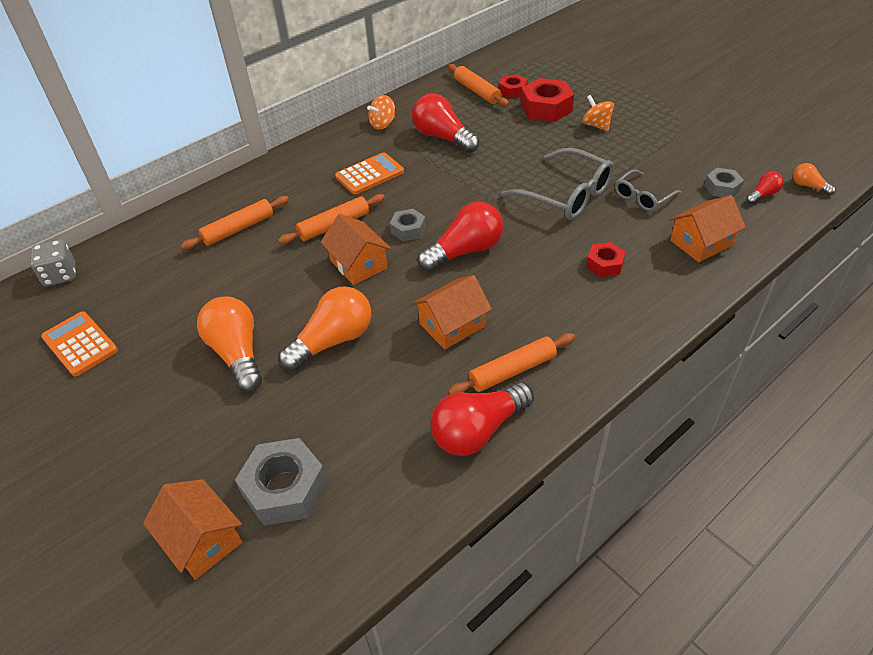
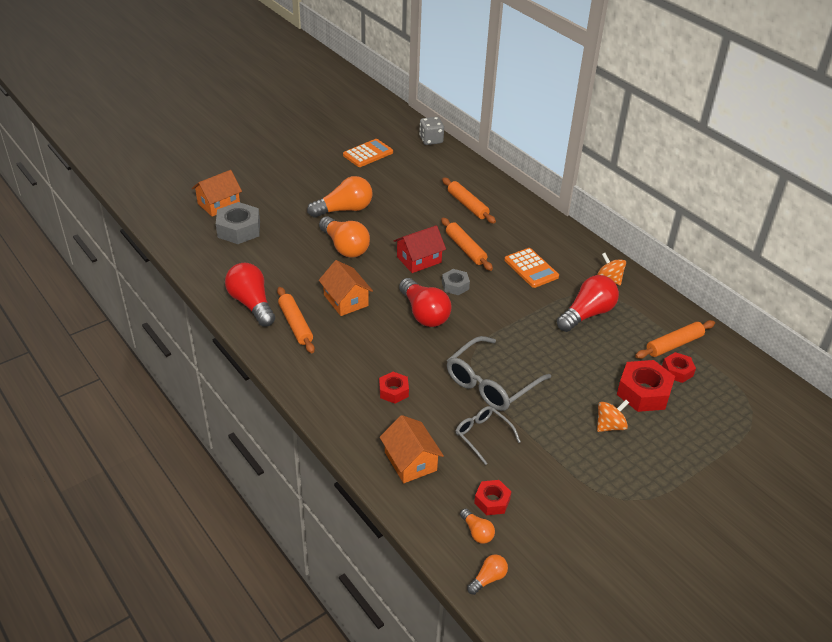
camera: 90 degrees right, 5 degrees down
orange house [321,214,391,285] -> red house [394,225,446,273]
grey nut [704,168,744,197] -> red nut [474,480,511,515]
red light bulb [746,172,784,204] -> orange light bulb [460,508,495,544]

